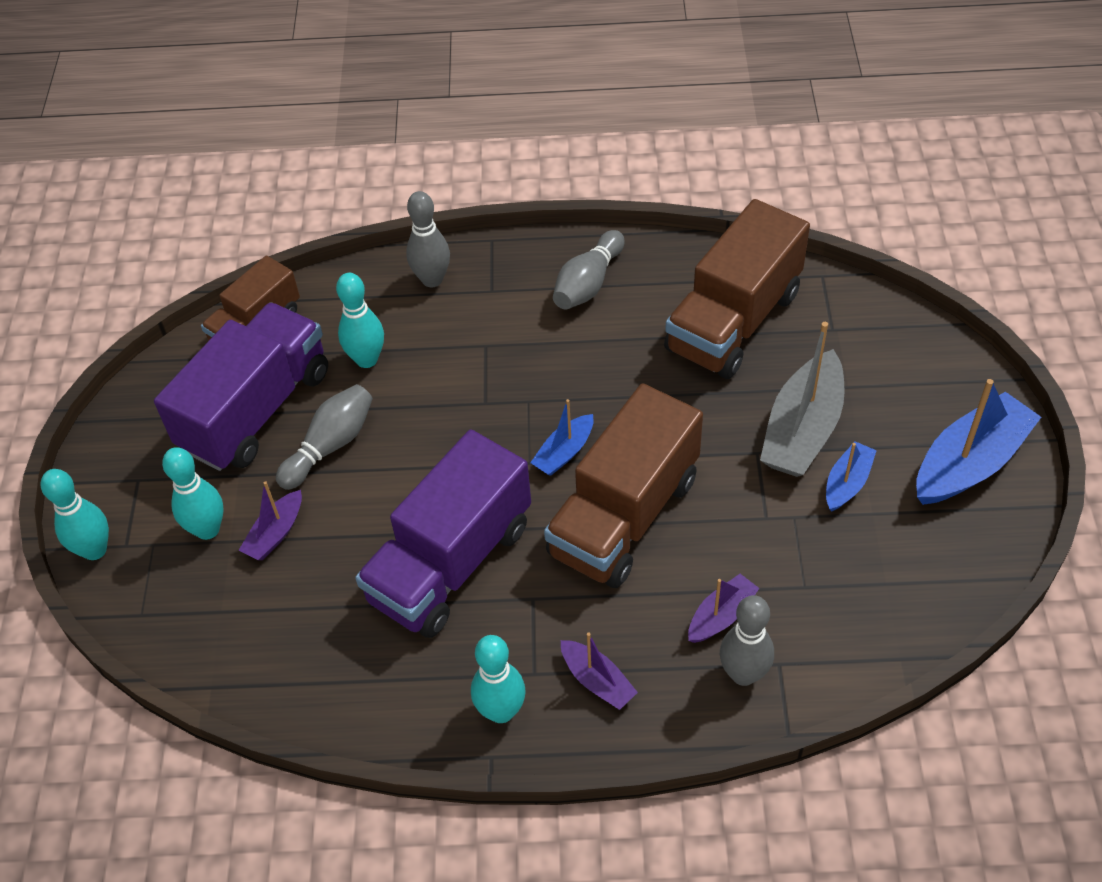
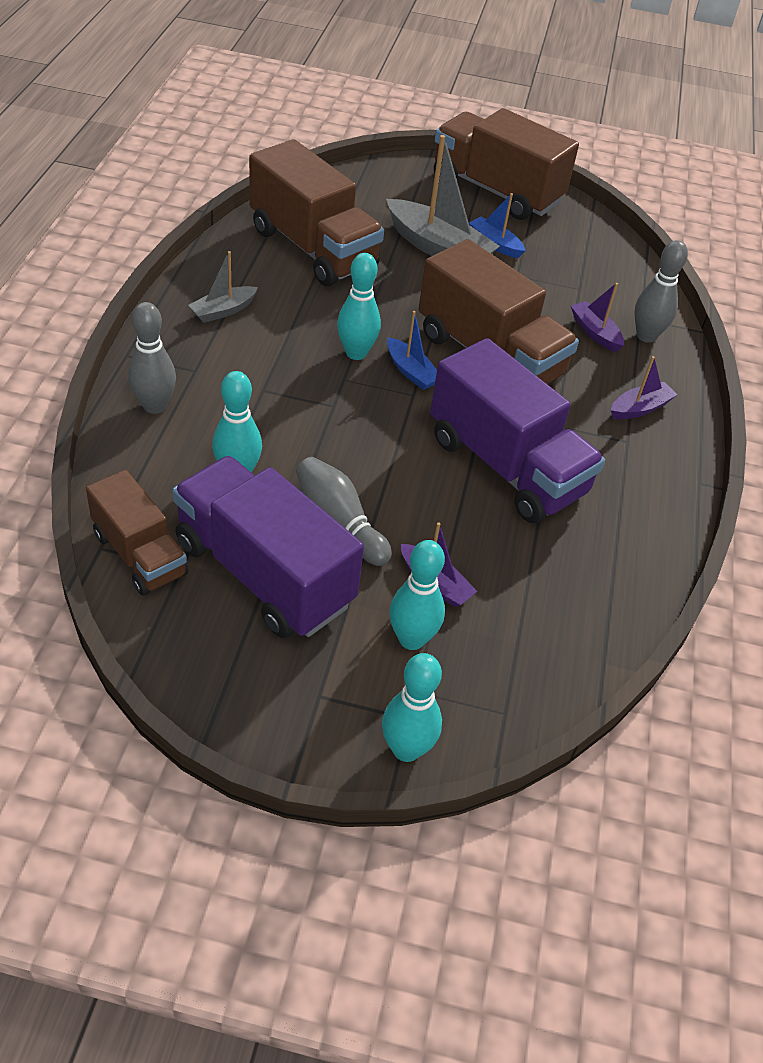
camera: 85 degrees left, 5 degrees down
turquoise bowling pin [471,635,526,723] -> turquoise bowling pin moved to [337,253,381,360]
grey bowling pin [553,230,625,310] -> grey boat [188,251,258,323]
blue boat [916,379,1041,505] -> brown truck [434,108,579,220]

